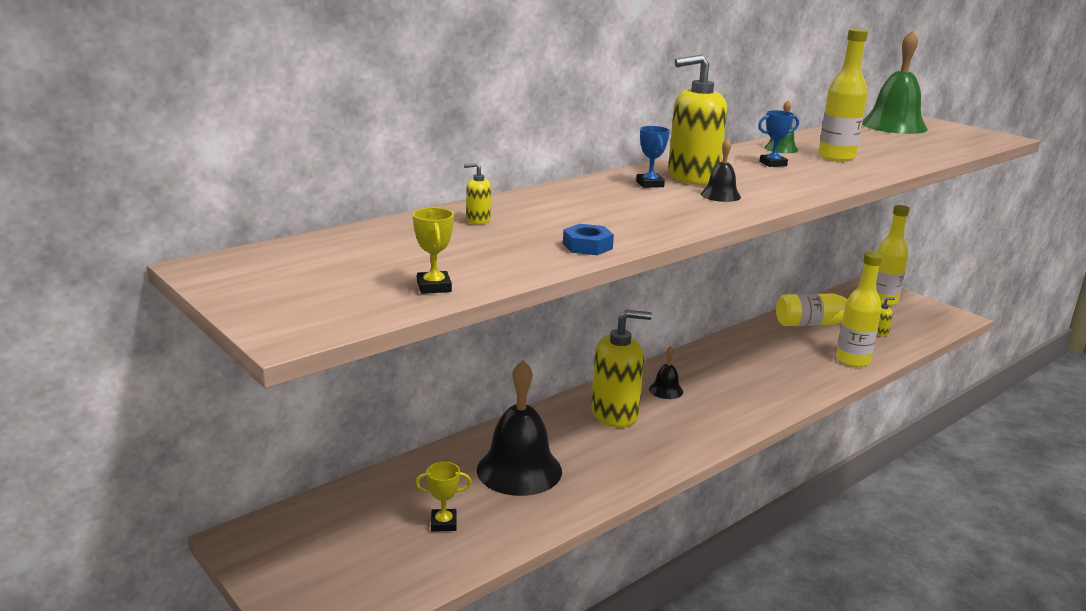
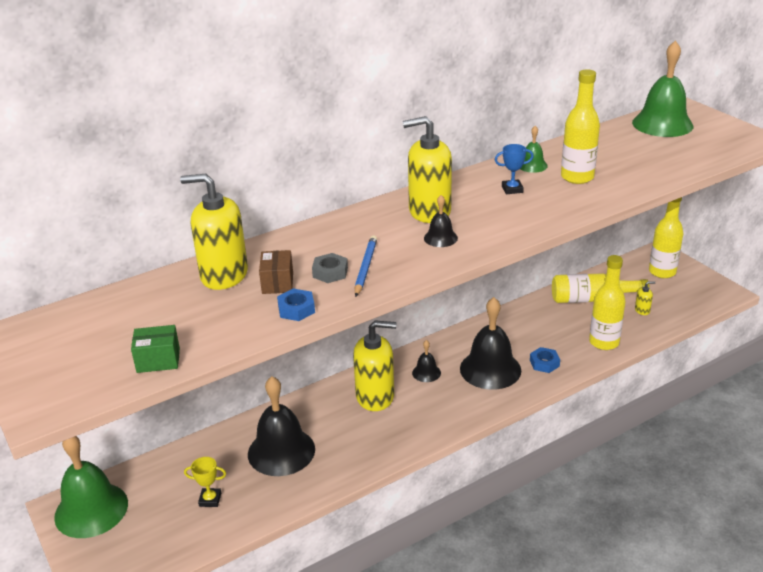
camera: 10 degrees right, 10 degrees up
yellow trophy [413,208,454,294] -> green box [131,325,180,373]
yellow soap dispenser [464,163,491,224] -> yellow soap dispenser [180,174,248,290], size x2.41
blue trophy [636,126,670,188] -> none
none -> green bell [54,436,128,538]
none -> brown box [259,250,293,294]
none -> grey nut [312,253,348,283]
none -> blue pencil [355,235,377,297]
none -> black bell [460,297,521,390]
none -> blue nut [530,347,560,373]

